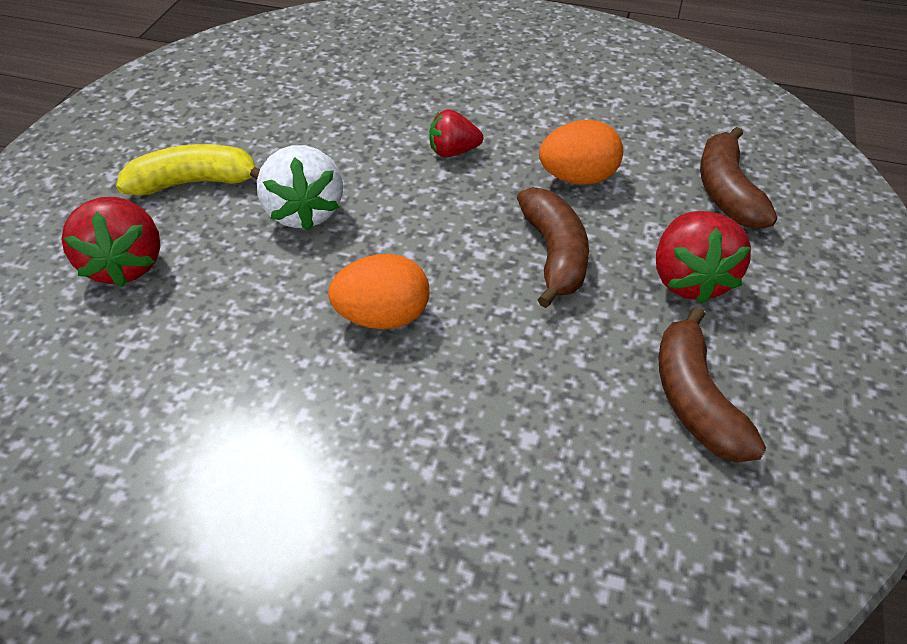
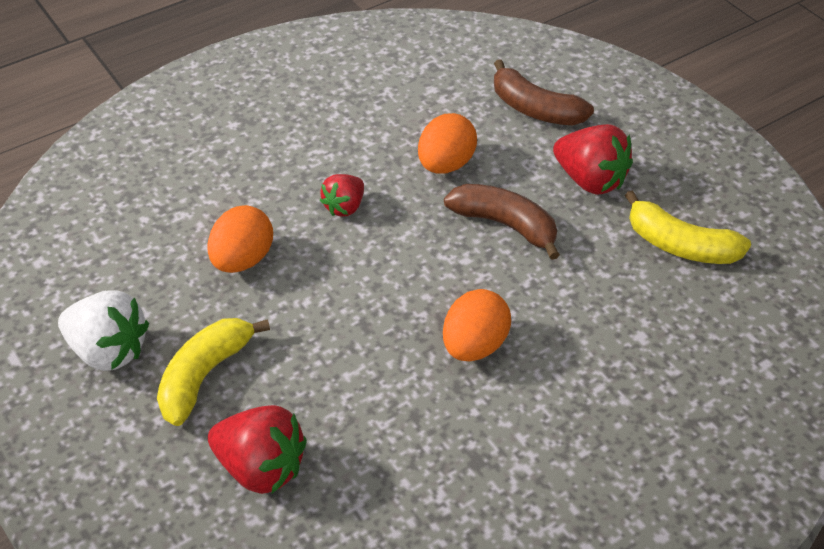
camera: 50 degrees left, 0 degrees up
white strawberry [257,145,343,231] -> white strawberry moved to [58,290,149,371]
brown banana [659,306,766,463] -> yellow banana [625,190,751,264]
none -> orange egg [207,205,273,273]

